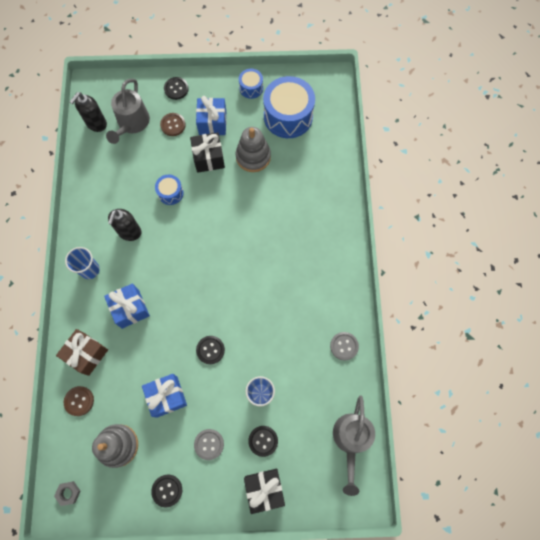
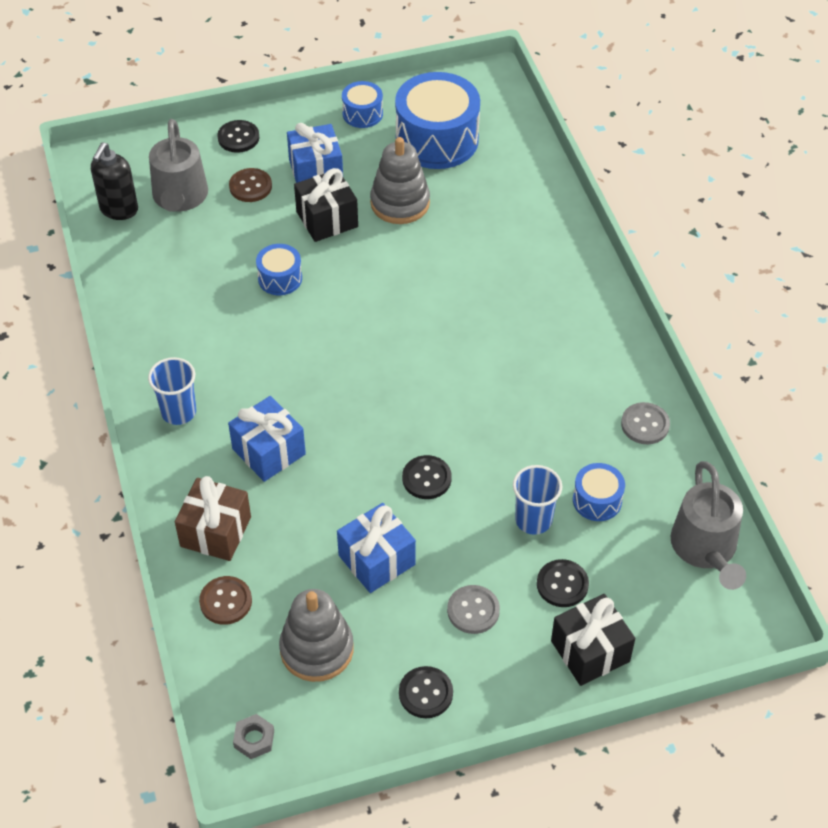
camera: 15 degrees left, 20 degrees down
black soap dispenser [108,209,141,241] -> none
none -> blue drum [573,463,625,521]

